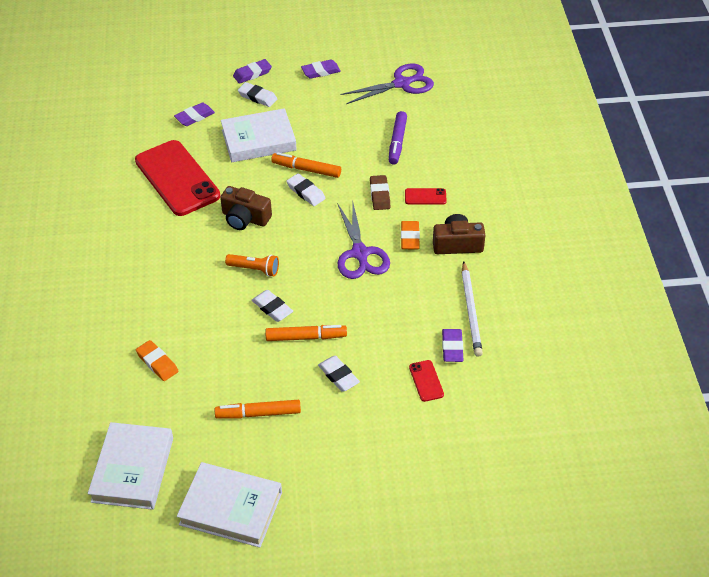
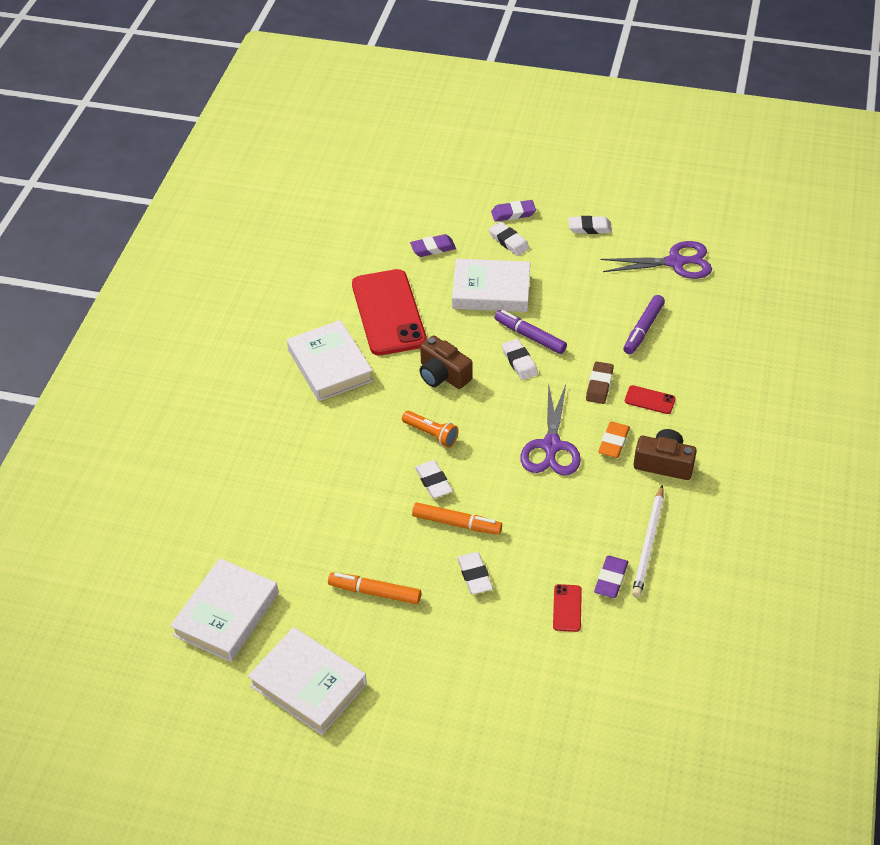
camera: 20 degrees right, 0 degrees up
orange eraser [136,340,179,381] -> none
orange marker [271,152,341,178] -> purple marker [494,310,567,354]
purple eraser [301,60,341,79] -> white eraser [568,216,612,234]
none -> white book [287,320,373,401]

